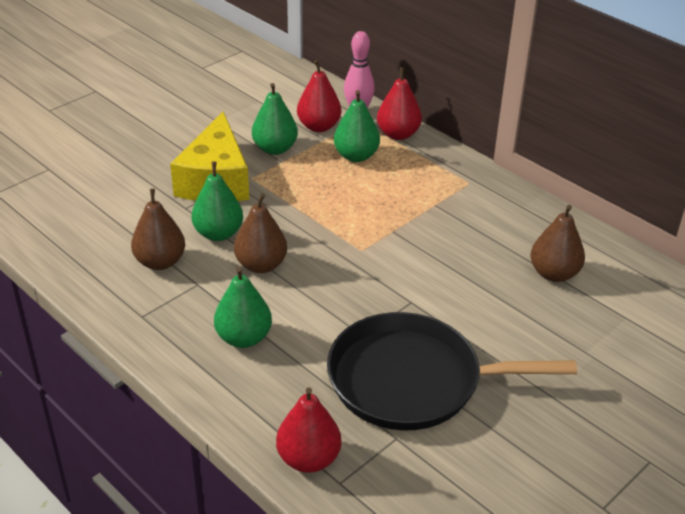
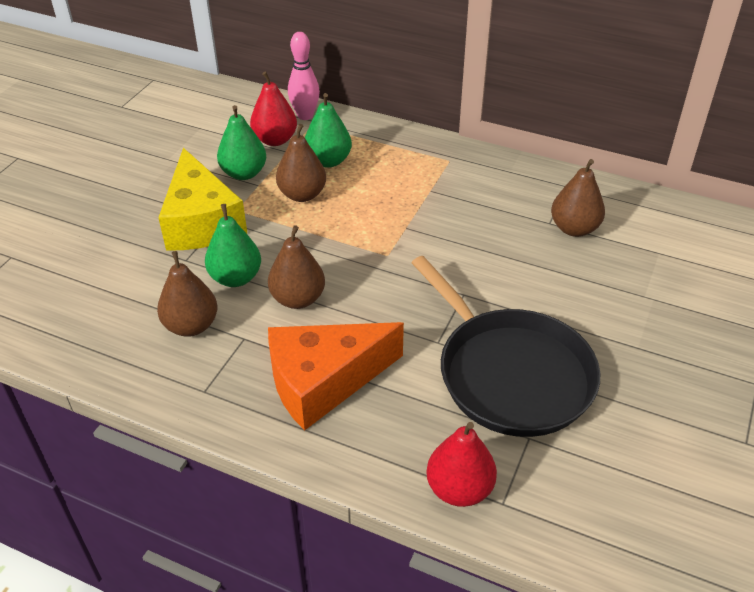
camera: 20 degrees left, 5 degrees up
green pear [214,267,272,348] -> orange cheese [268,322,404,430]
black pan [327,312,577,430] -> black pan turned 105 degrees counterclockwise [412,256,600,437]
red pear [377,67,422,140] -> none
none -> brown pear [276,124,326,202]

